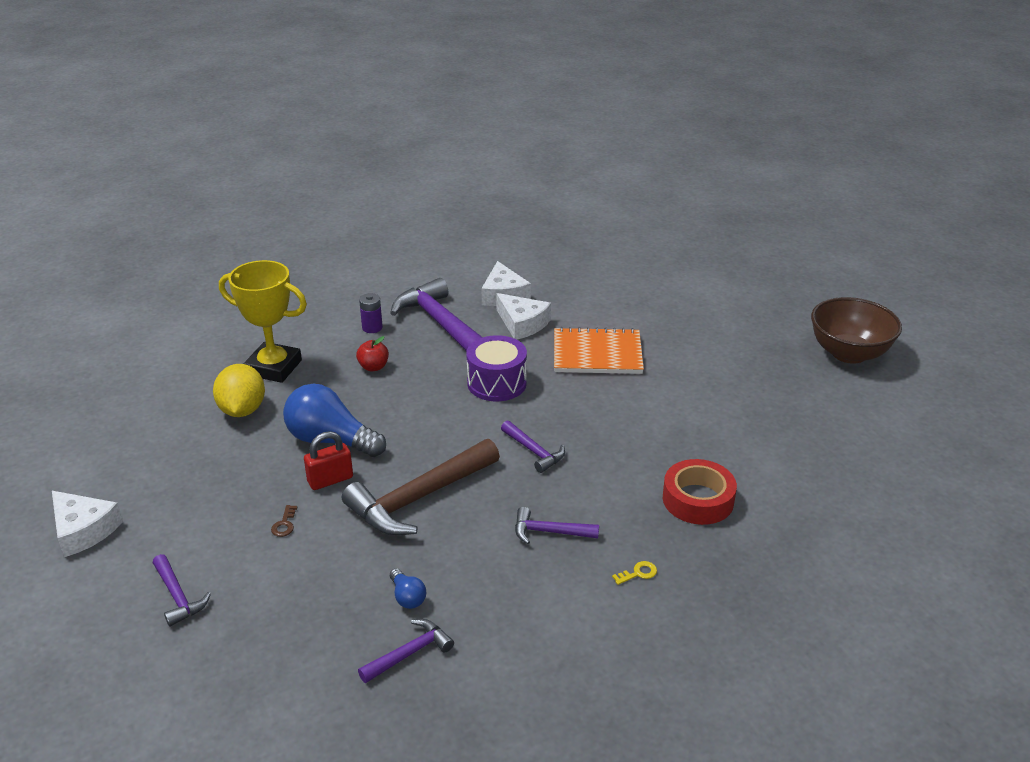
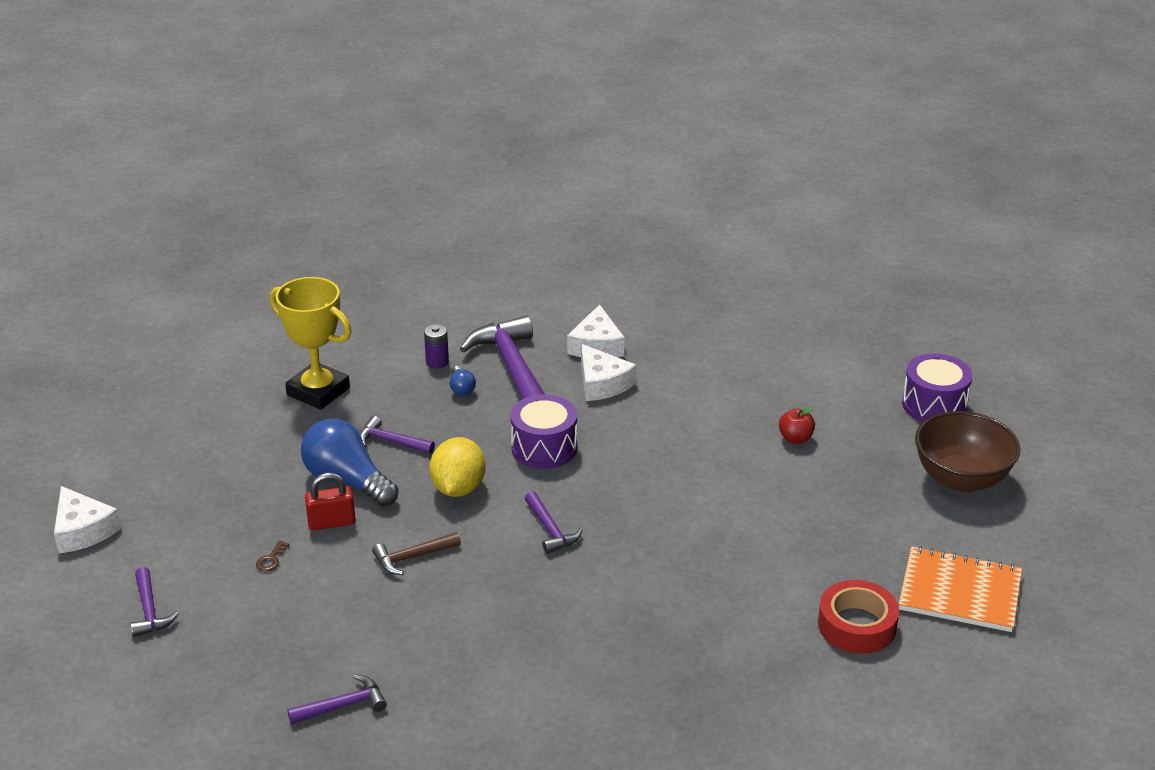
camera: 15 degrees right, 0 degrees up
yellow lemon [213,364,265,417] -> yellow lemon moved to [430,437,485,497]
brown hammer [342,439,500,536] -> brown hammer [372,532,461,575], size x0.50
red apple [356,336,389,371] -> red apple moved to [779,407,815,444]
blue light bulb [390,568,426,609] -> blue light bulb moved to [450,366,476,396]
purple hammer [515,507,599,544] -> purple hammer moved to [360,416,435,454]
orange notebook [554,327,644,374] -> orange notebook moved to [899,546,1022,632]
yellow key [612,561,657,585] -> none
red tape [663,459,737,525] -> red tape moved to [818,580,899,654]
none -> purple drum [902,353,972,422]

